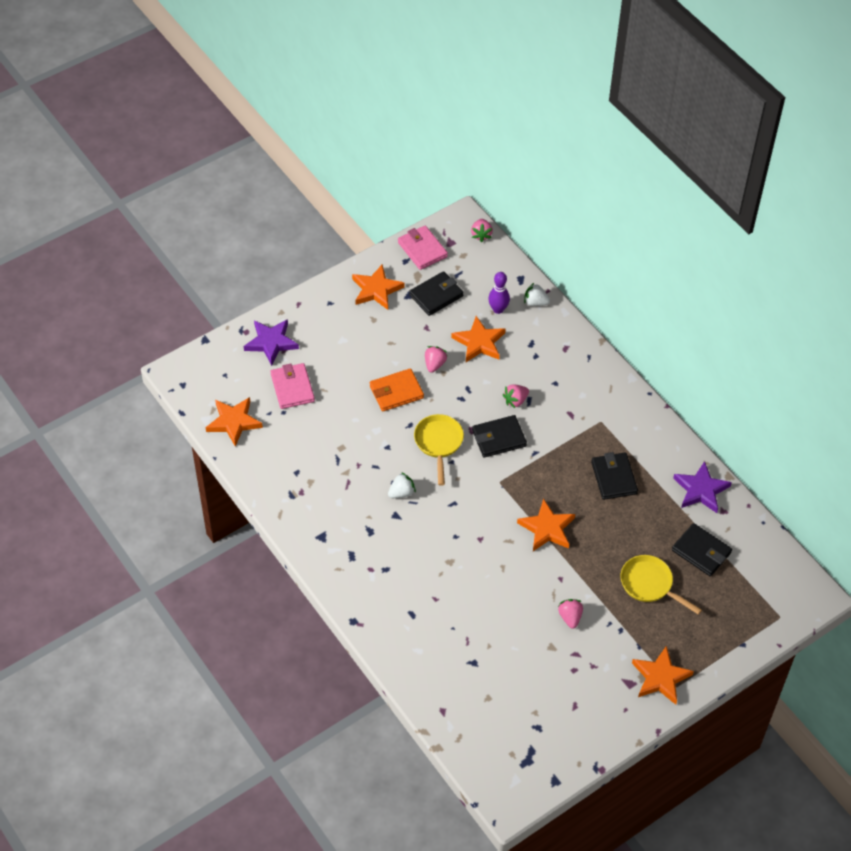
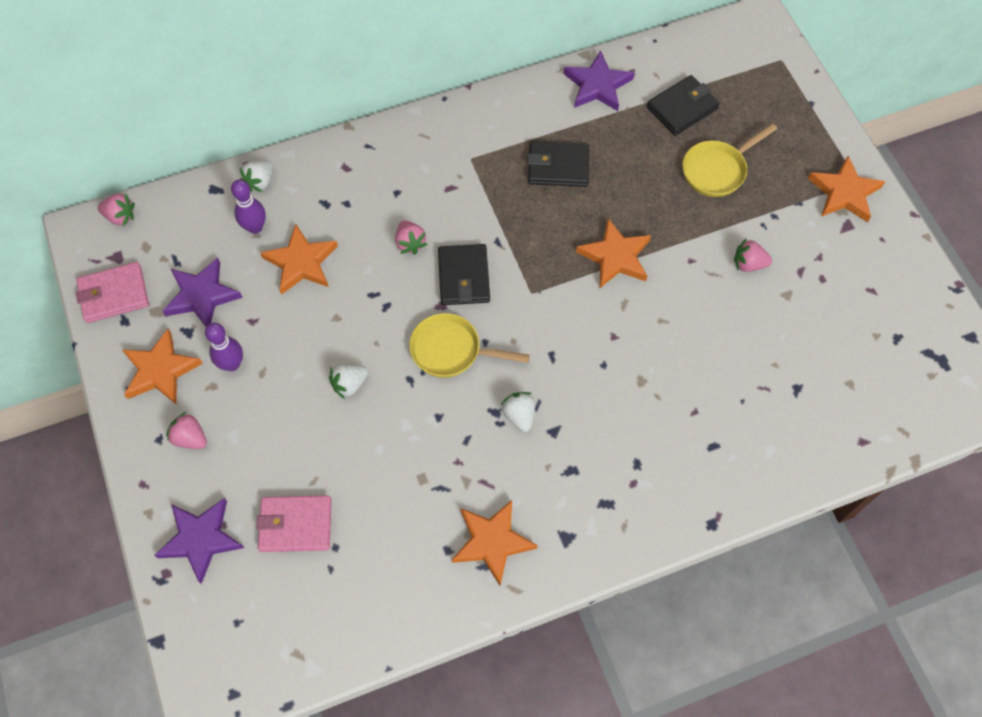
camera: 75 degrees left, 10 degrees up
orange star [205,397,263,447] -> orange star moved to [452,500,538,585]
orange wallet [370,368,424,411] -> white strawberry [329,364,368,399]
black wallet [409,271,464,316] -> purple star [162,258,243,327]
pink strawberry [425,346,448,373] -> pink strawberry moved to [166,412,207,449]
none -> purple bowling pin [205,323,243,371]

